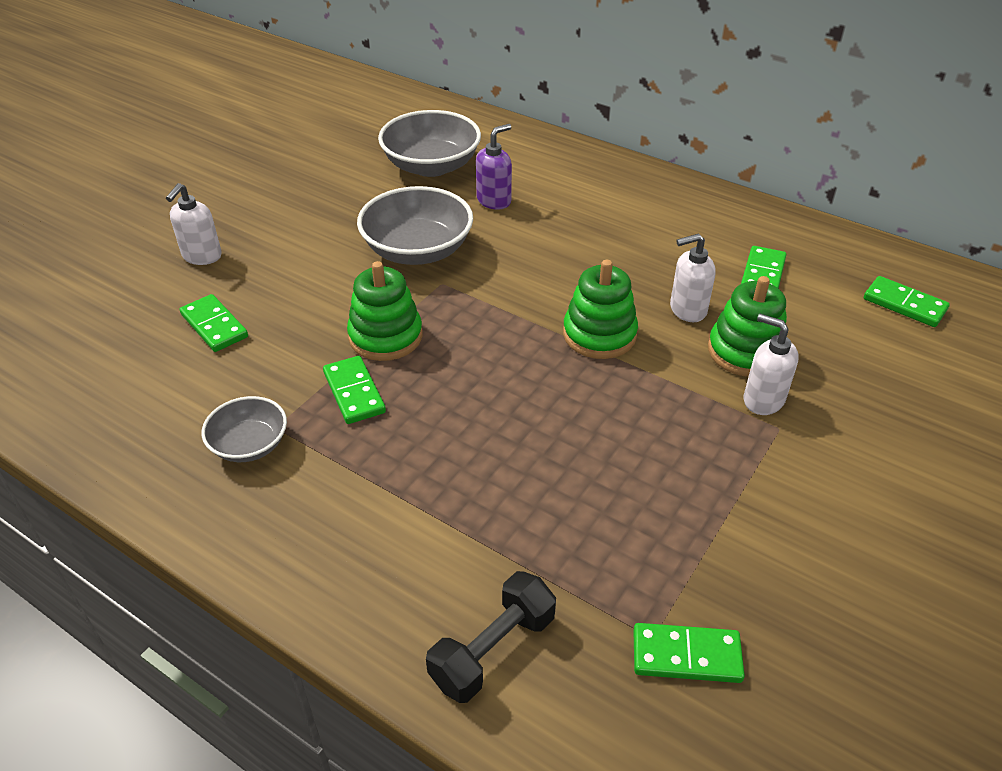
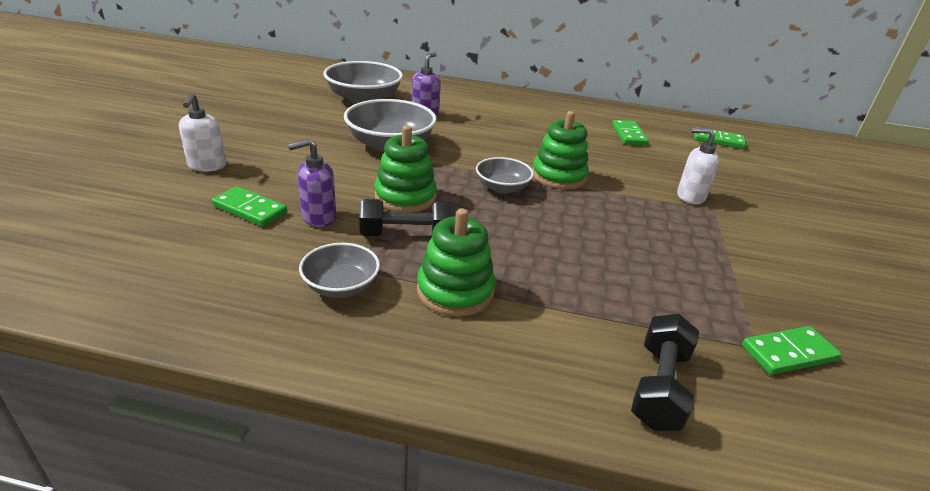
camera: 25 degrees left, 10 degrees down
green domino [323,356,386,424] -> black dumbbell [359,199,455,236]
white soap dispenser [670,233,716,322] -> none
green stacking toy [708,276,787,377] -> green stacking toy moved to [417,208,495,317]
none -> purple soap dispenser [288,139,336,227]
none -> grey bowl [476,157,534,194]

